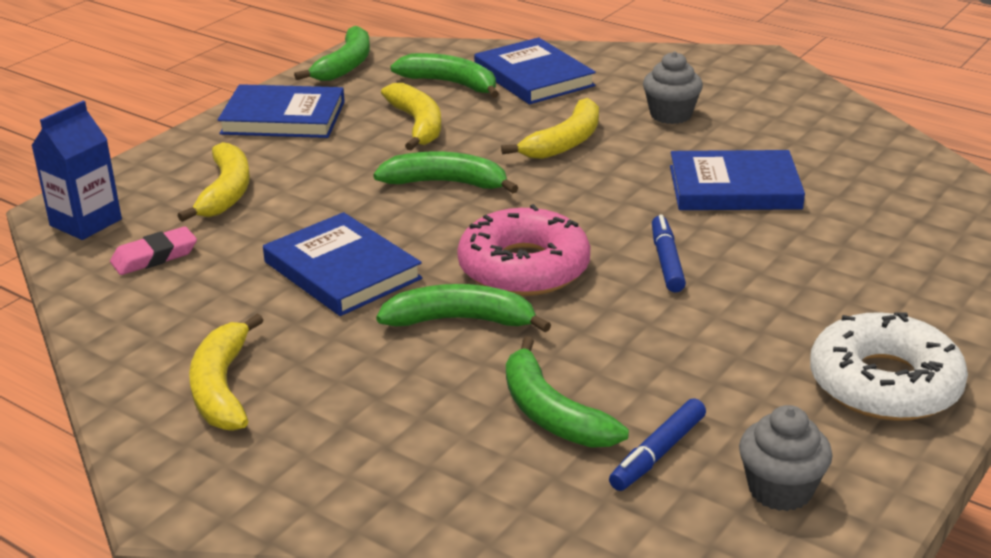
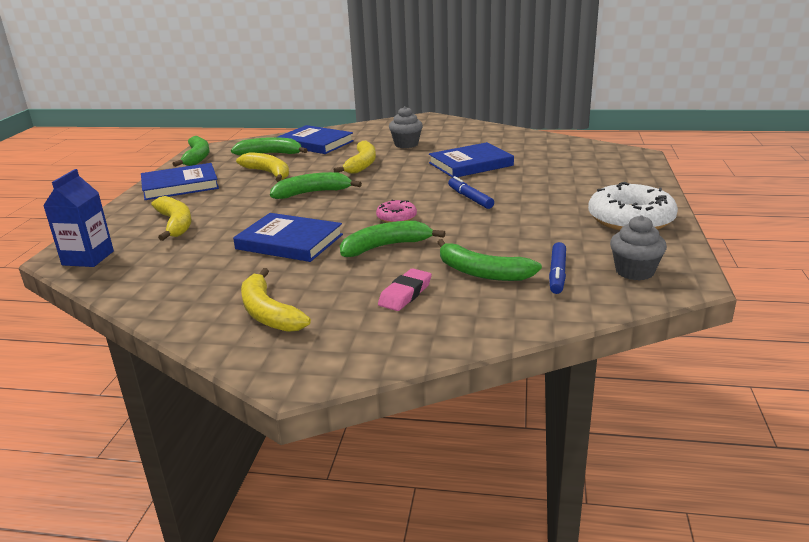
camera: 25 degrees left, 5 degrees down
pink eraser [110,226,197,275] -> pink eraser moved to [378,268,432,311]
pink donut [457,204,591,296] -> pink donut [376,200,417,223], size x0.50

